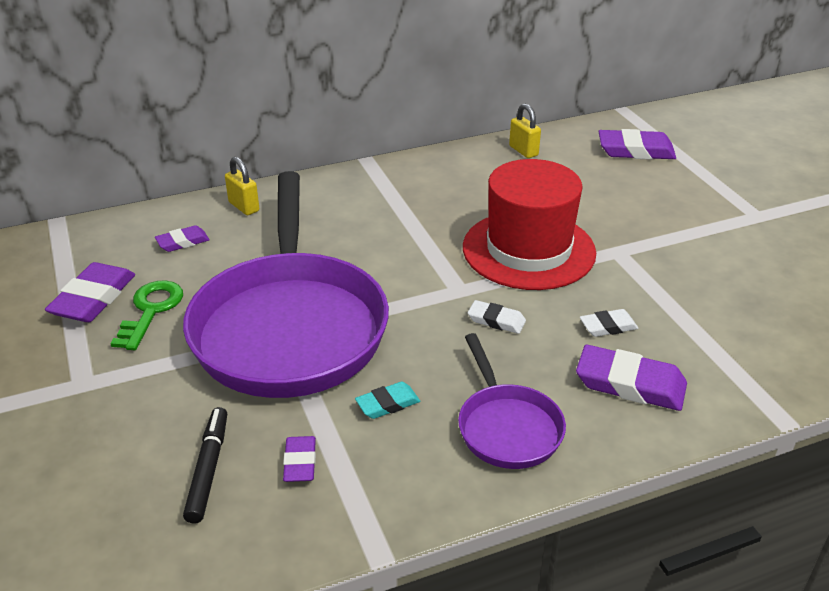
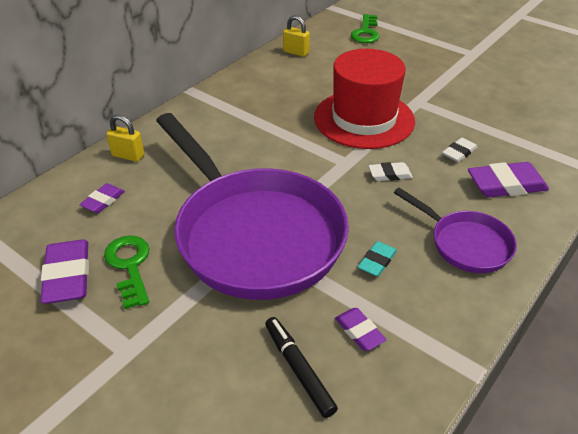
camera: 30 degrees left, 5 degrees up
purple eraser [599,129,676,160] -> green key [351,14,379,43]

